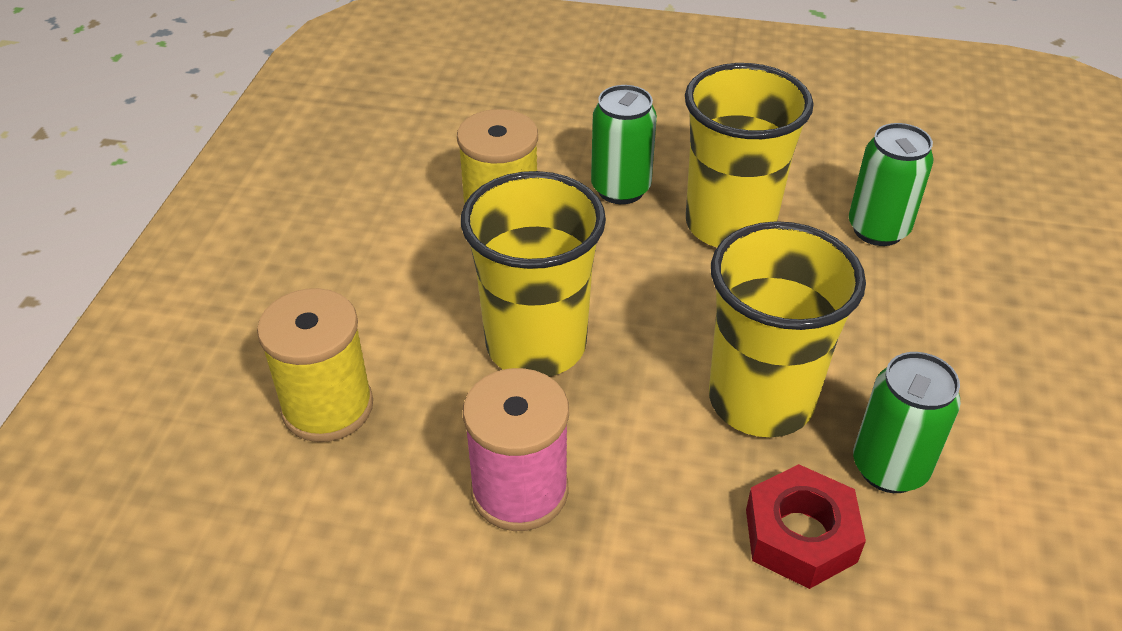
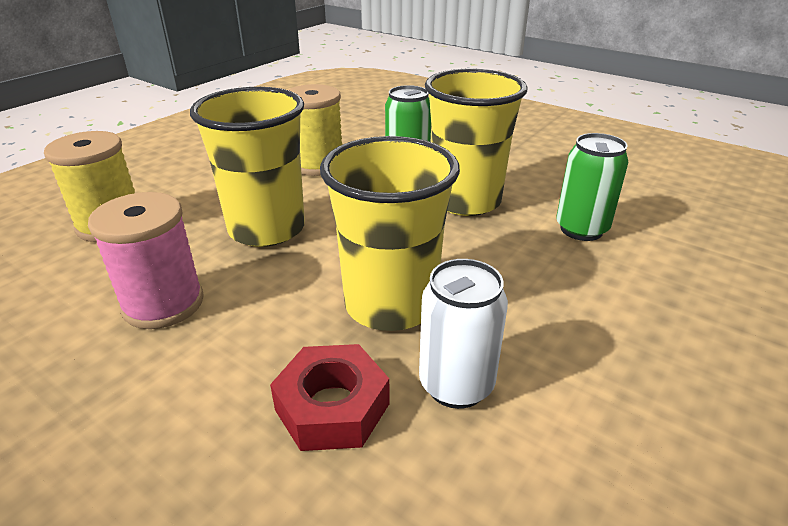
camera: 25 degrees right, 10 degrees down
green can [853,352,961,493] -> white can [419,259,508,409]

